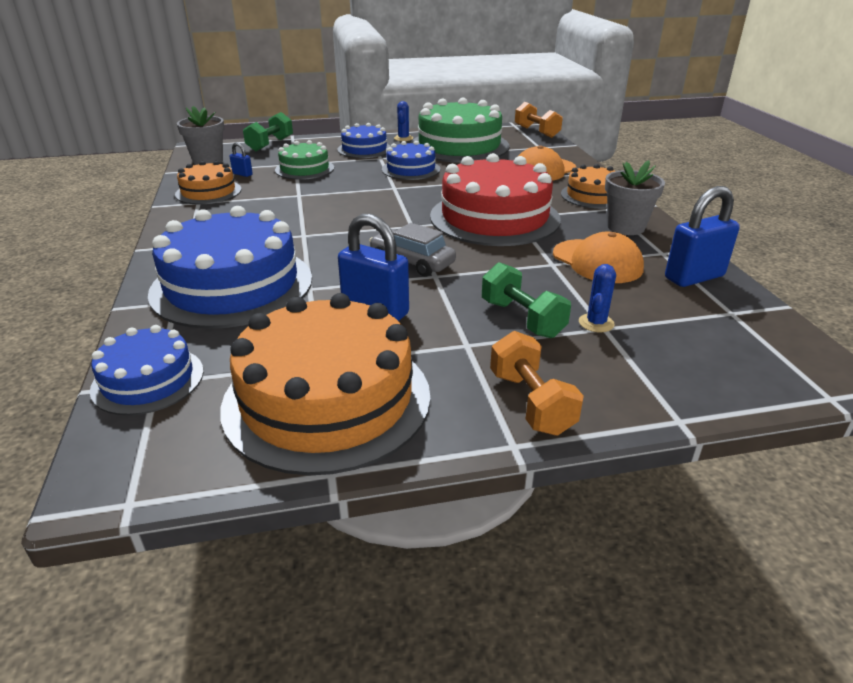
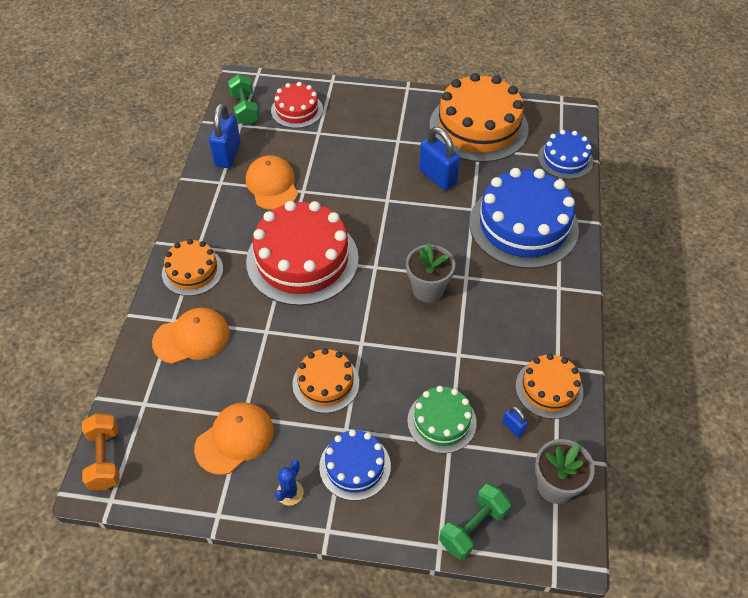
camera: 160 degrees left, 20 degrees up
grey car [369,223,456,277] -> none
blue cake [382,141,440,180] -> orange cake [292,348,359,413]
green cake [410,98,509,163] -> orange cap [194,402,274,475]
green dumbbell [482,262,571,338] -> green dumbbell moved to [228,74,259,125]
orange dumbbell [490,331,584,435] -> none
blue cactus [579,264,616,332] -> none
grey flower pot [605,160,665,235] -> grey flower pot moved to [406,243,455,303]
blue padlock [665,186,740,287] -> blue padlock turned 75 degrees counterclockwise [209,103,241,168]
none -> red cake [271,82,323,128]

